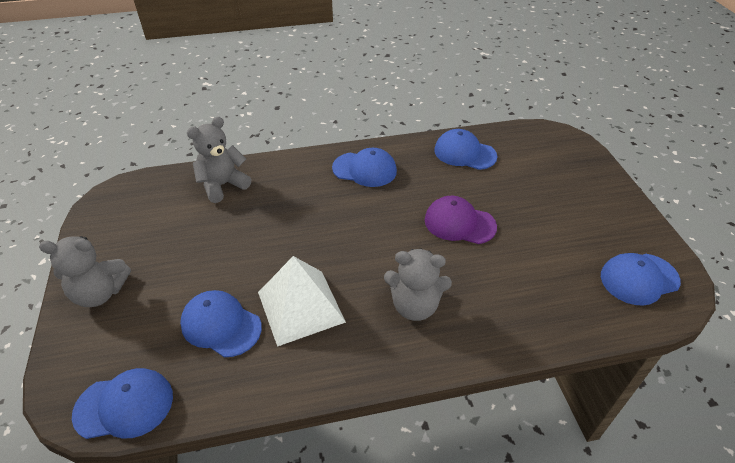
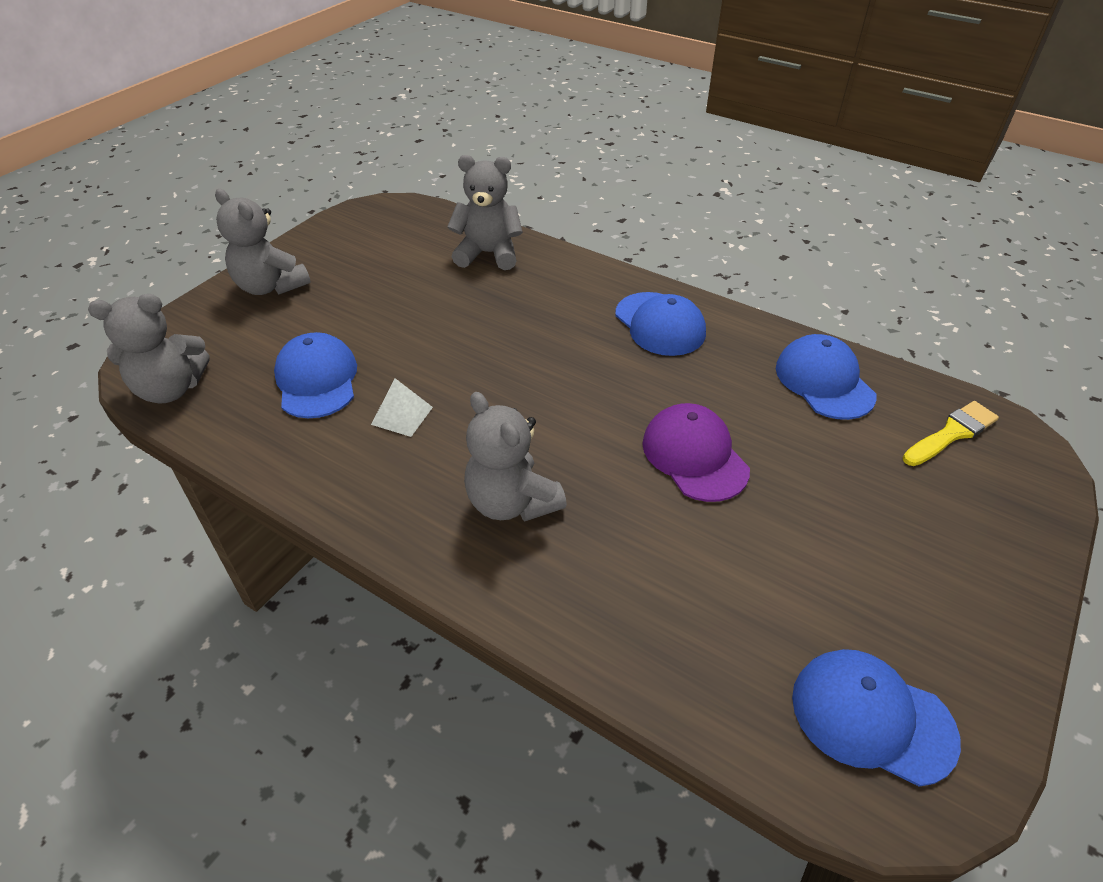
camera: 45 degrees right, 0 degrees up
blue cap [72,368,173,439] -> grey teddy bear [88,294,209,404]
white pyramid [258,256,346,347] -> white pyramid [371,378,433,437], size x0.47
none -> yellow brush [903,401,999,466]

